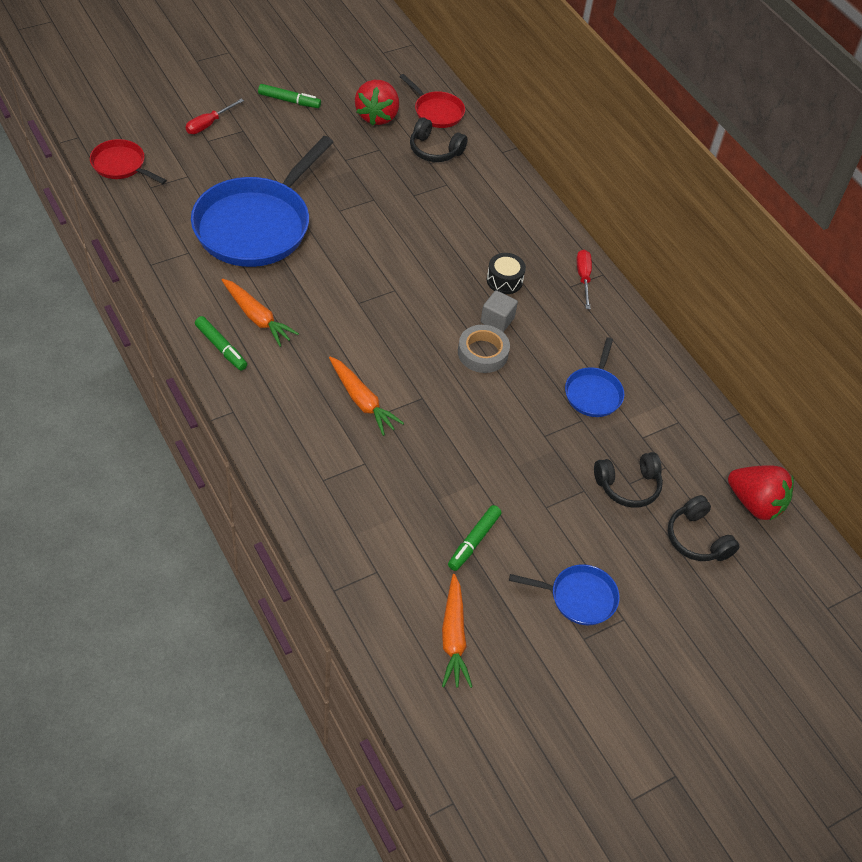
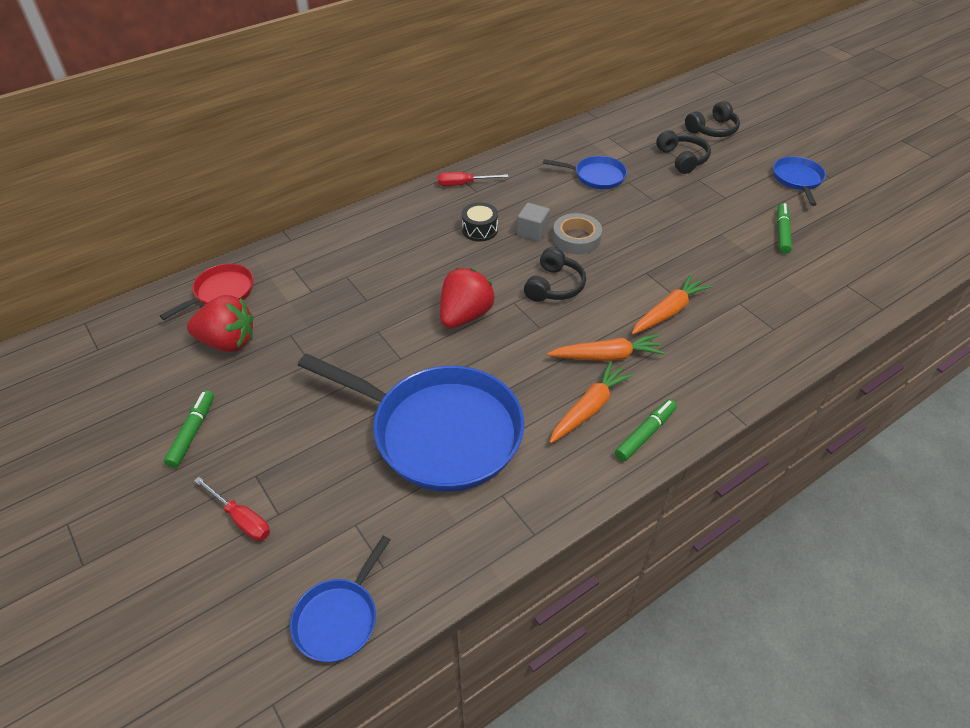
camera: 90 degrees left, 5 degrees down
red pan [90,139,167,184] -> blue pan [290,536,390,662]
black headphones [410,117,468,162] -> black headphones moved to [524,247,586,302]
orange carrot [442,574,473,688] -> orange carrot moved to [547,334,666,361]
green marker [448,505,502,571] -> green marker turned 105 degrees counterclockwise [777,203,792,254]
red strawberry [728,465,794,520] -> red strawberry moved to [440,268,495,328]

